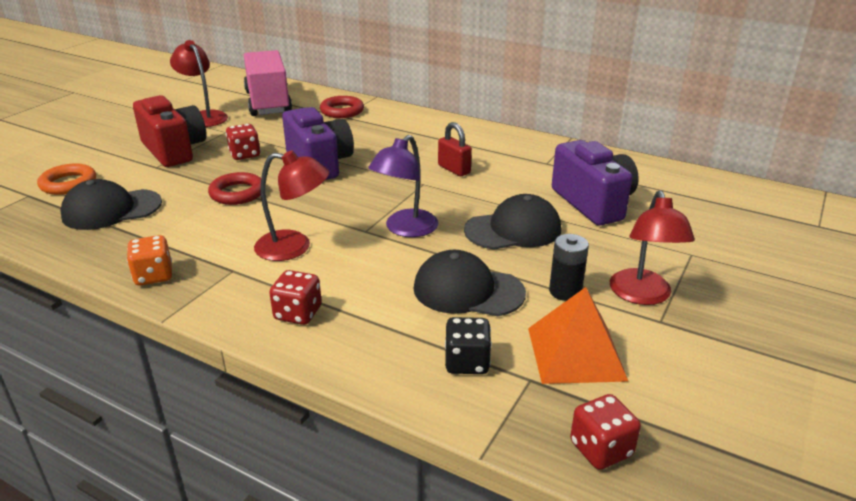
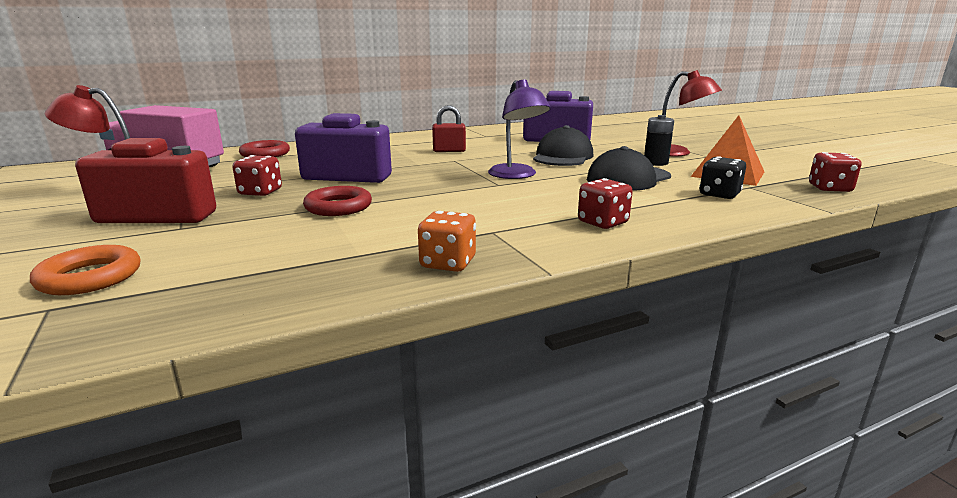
camera: 55 degrees left, 10 degrees down
black cap [60,179,162,230] -> none
red lamp [254,150,329,261] -> none

